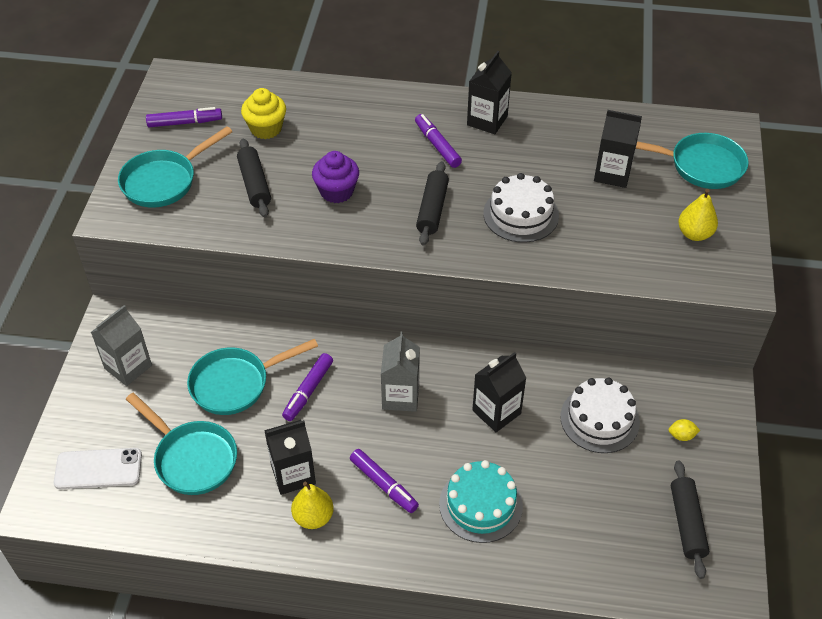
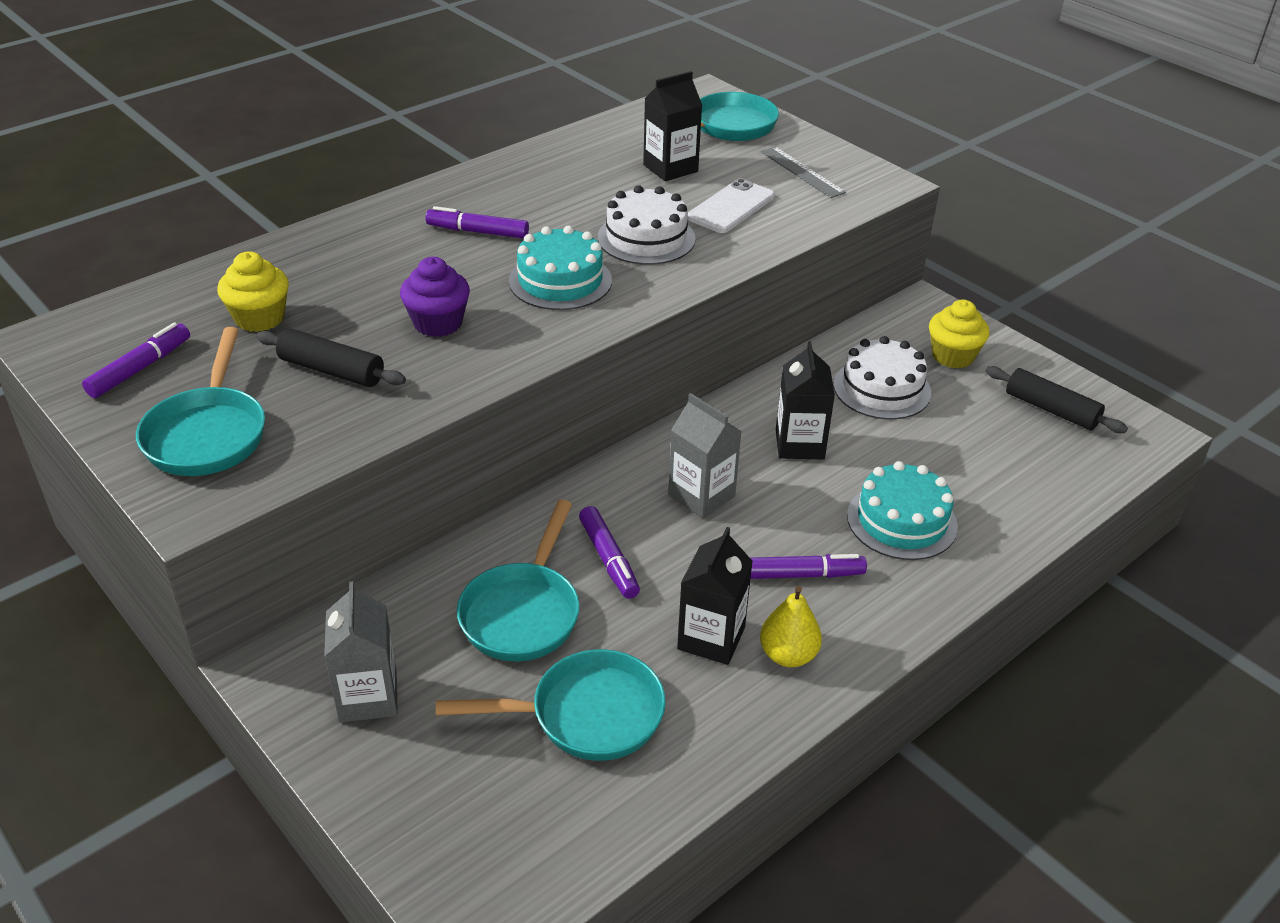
camera: 50 degrees left, 10 degrees down
white phone [54,448,142,489] -> white phone moved to [688,178,775,233]
black rolling pin [416,161,449,246] -> turquoise cake [509,225,612,310]
black carton [467,51,512,134] -> none
yellow lemon [669,419,700,441] -> yellow cupcake [929,300,990,369]
yellow pear [678,189,718,241] -> grey ruler [761,147,846,198]

